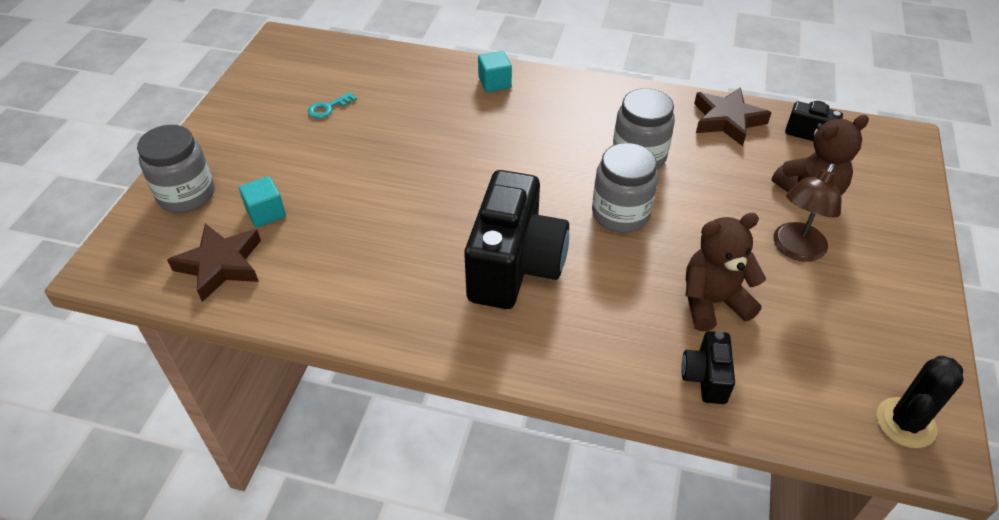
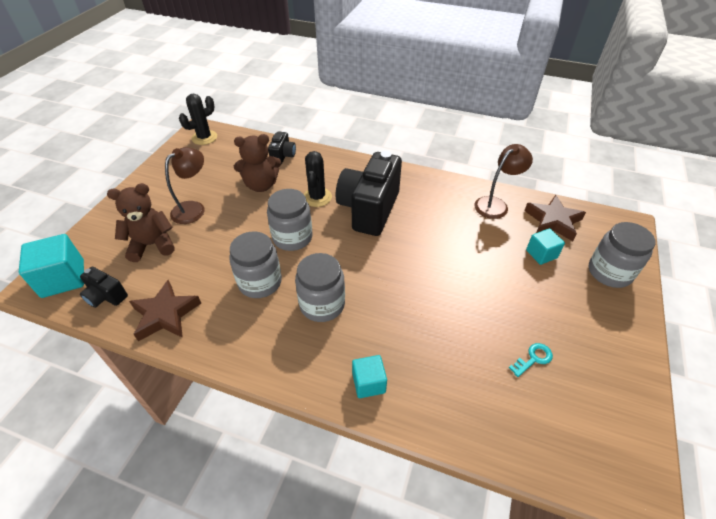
camera: 175 degrees left, 0 degrees up
none -> turquoise cube [19,234,84,298]
none -> grey jar [295,253,345,322]
none -> black cactus [304,151,332,207]
none -> brown lamp [474,144,533,219]

